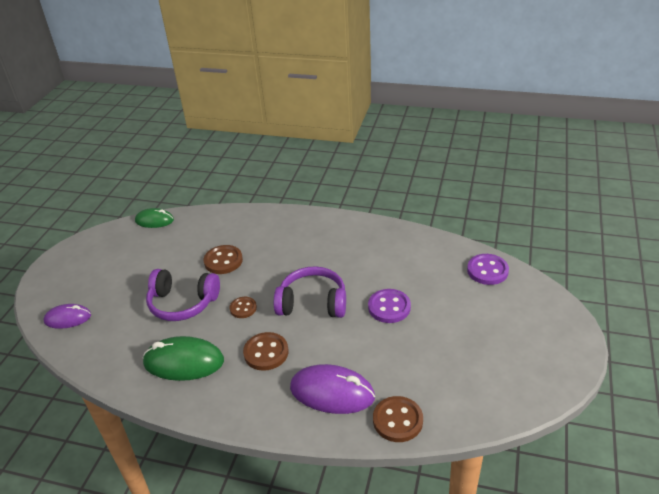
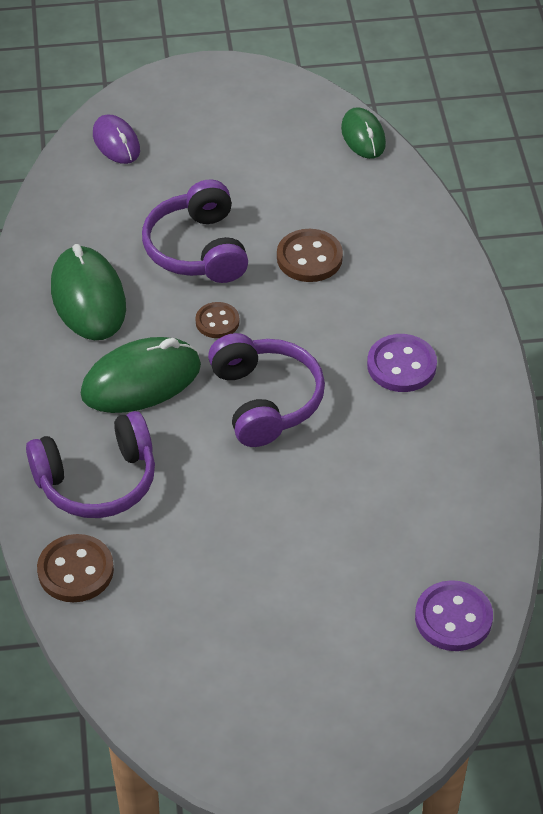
camera: 65 degrees right, 10 degrees up
brown button [243,332,288,371] -> green mouse [81,337,201,413]
purple mouse [290,364,375,414] -> purple headphones [26,411,155,518]
purple button [368,289,411,323] -> purple button moved to [367,334,437,392]

